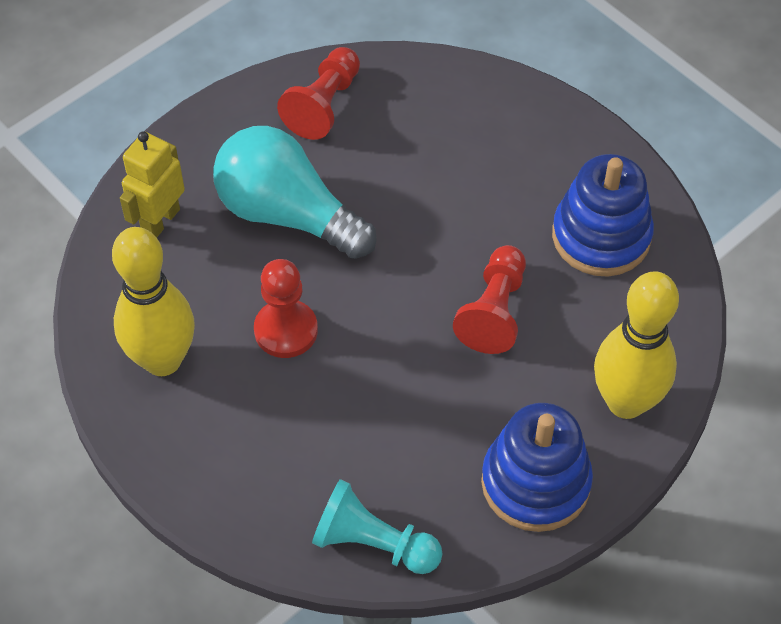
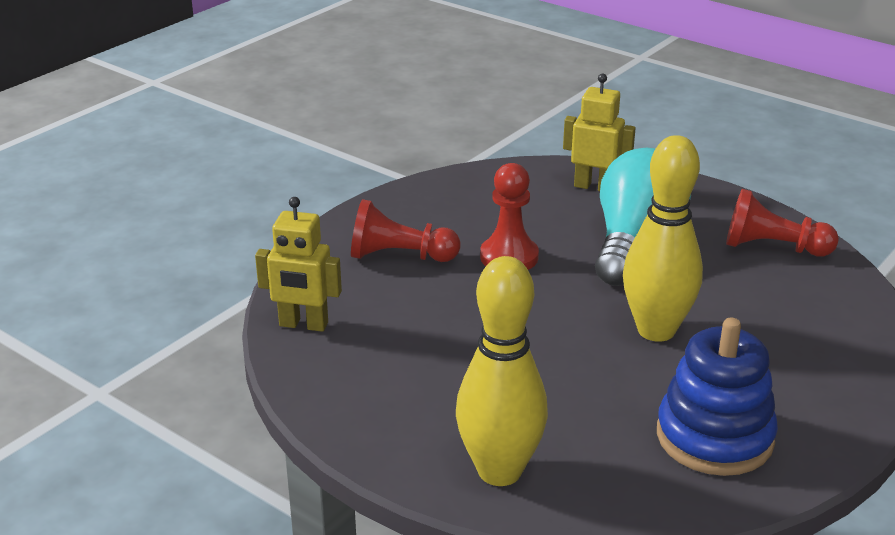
camera: 80 degrees right, 25 degrees down
yellow bowling pin [112,227,195,376] -> yellow bowling pin moved to [623,135,703,342]
turquoise pawn [312,479,442,574] -> yellow robot [255,197,342,332]
red pawn [453,245,526,354] -> red pawn moved to [351,199,460,262]
blue stacking toy [481,403,593,532] -> none

